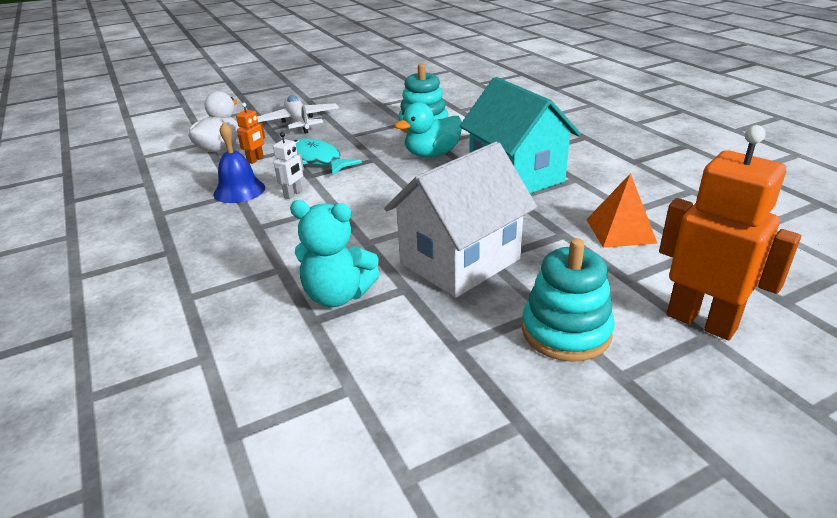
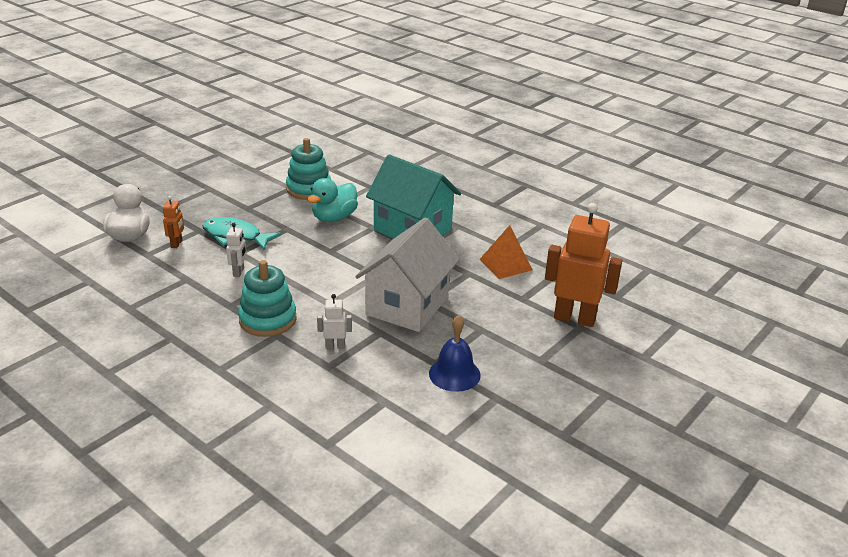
camera: 25 degrees left, 0 degrees up
blue bell [214,122,265,203] -> blue bell moved to [429,315,481,392]
white plane [257,95,339,134] -> none
turquoise teddy bear [290,200,380,307] -> white robot [317,294,352,349]
turquoise stacking toy [522,238,615,362] -> turquoise stacking toy moved to [238,260,297,337]

